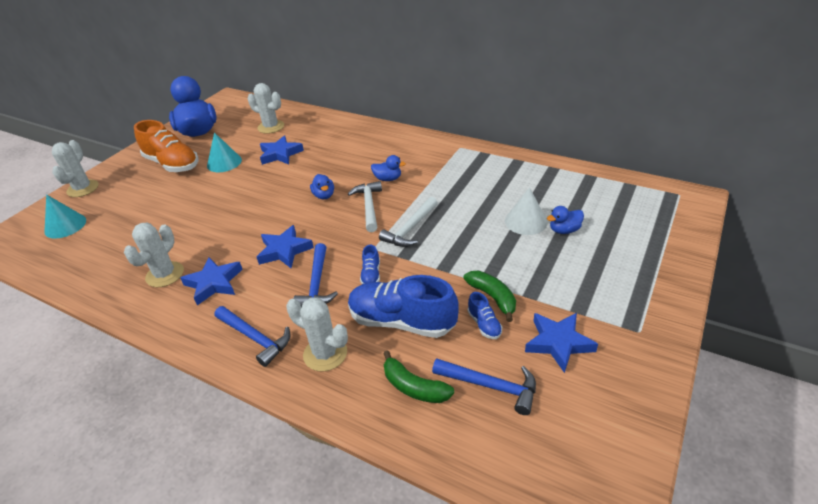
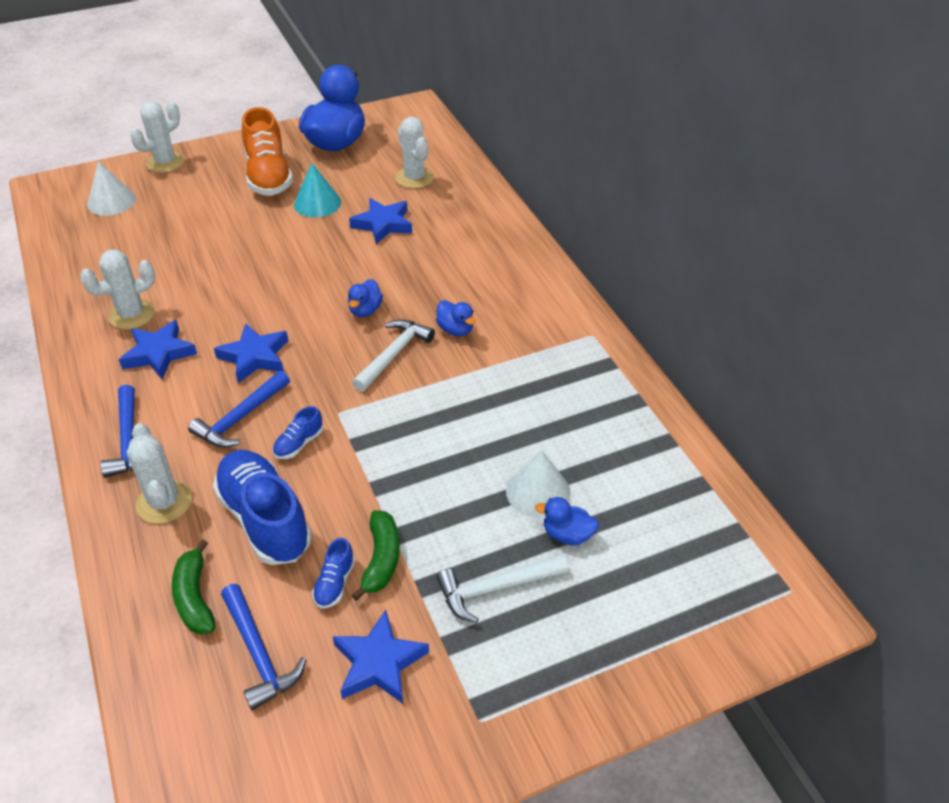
camera: 35 degrees right, 5 degrees up
turquoise cone [44,194,86,238] -> white cone [87,161,136,216]
white hammer [379,197,438,247] -> white hammer moved to [436,554,568,623]

